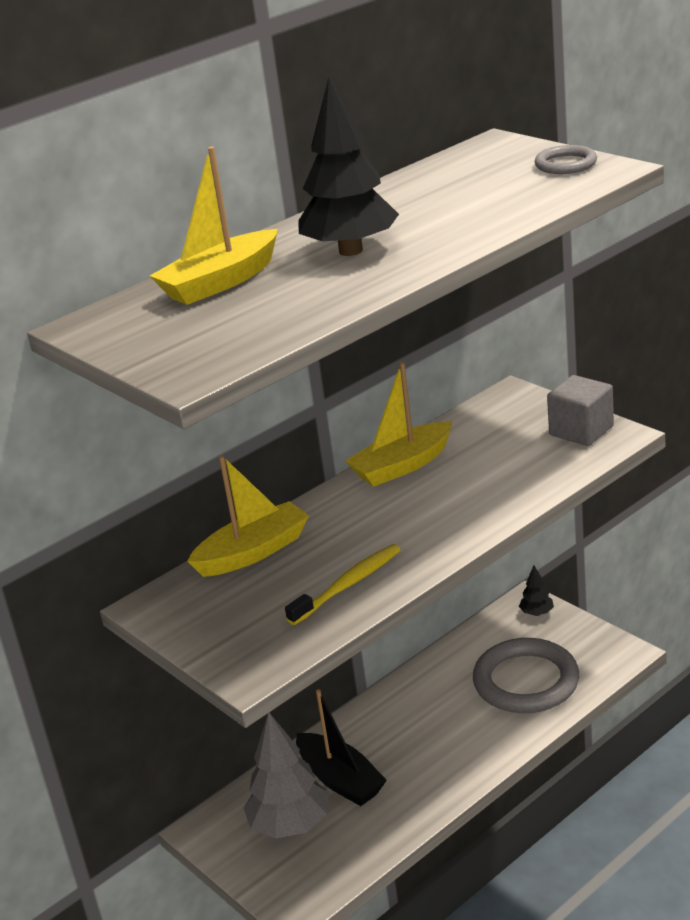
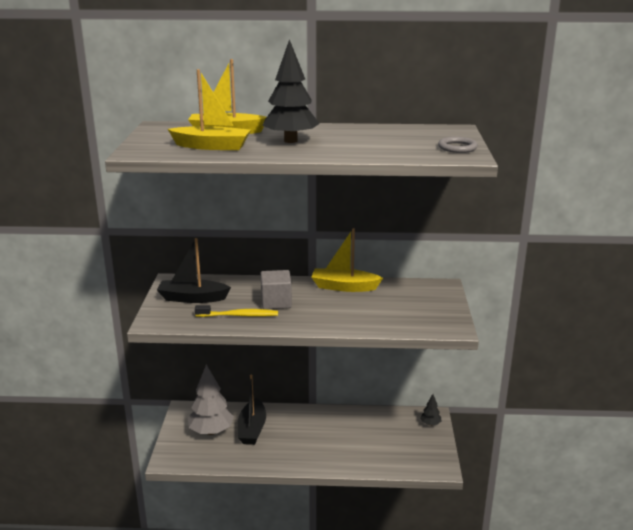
camera: 40 degrees right, 5 degrees down
yellow boat [187,455,309,577] -> yellow boat moved to [168,69,251,150]
grey ring [473,638,579,713] -> none
grey cube [547,375,614,446] -> grey cube moved to [261,270,292,309]
none -> black boat [157,238,231,303]

